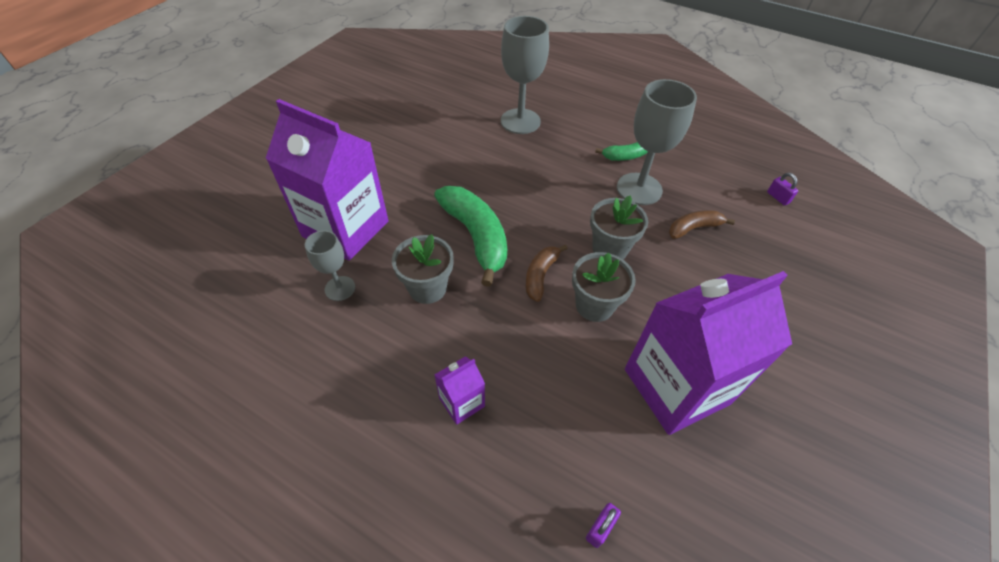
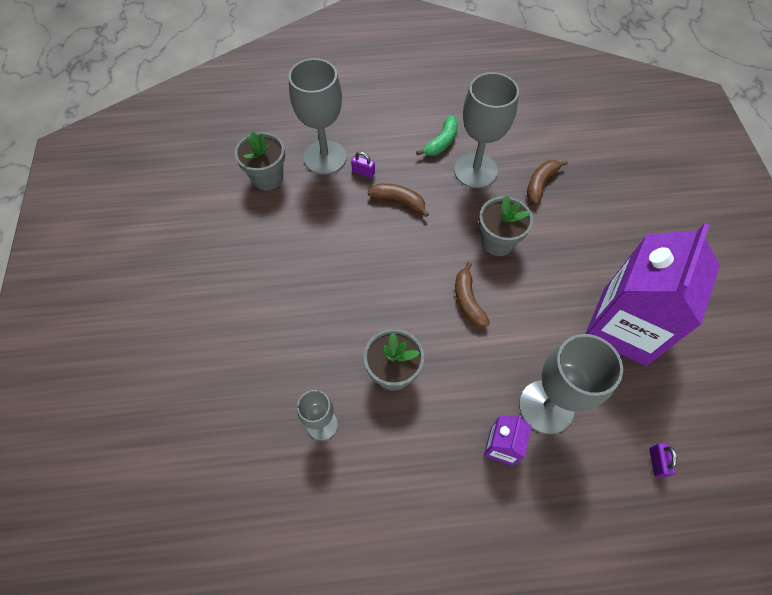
camera: 35 degrees left, 10 degrees up
purple carton [265,99,388,261] -> none
green banana [434,186,507,287] -> none
grey flower pot [572,252,636,322] -> grey flower pot moved to [235,132,285,190]
purple padlock [767,173,798,206] -> purple padlock moved to [351,151,375,178]
none -> brown banana [368,183,429,217]
none -> grey goblet [519,334,623,434]

